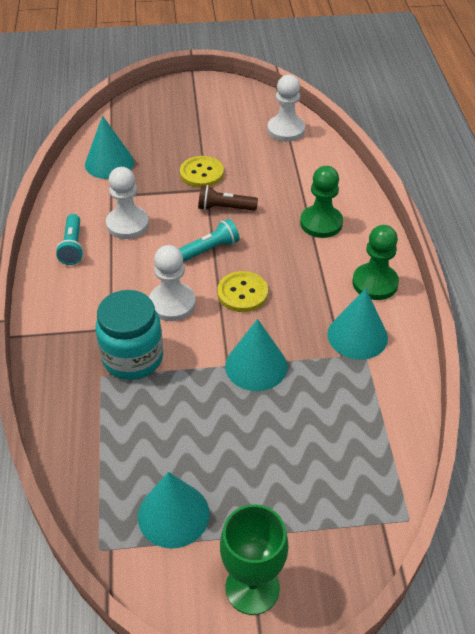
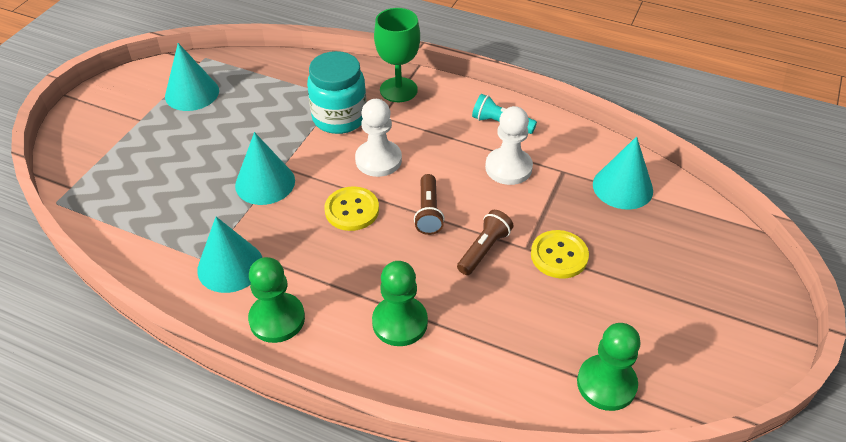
camera: 120 degrees right, 0 degrees up
turquoise flashlight [179,219,240,261] -> brown flashlight [414,174,445,235]
green goblet [220,504,288,615] -> green goblet moved to [374,8,420,102]
white pawn [267,75,305,142] -> green pawn [577,323,641,411]

